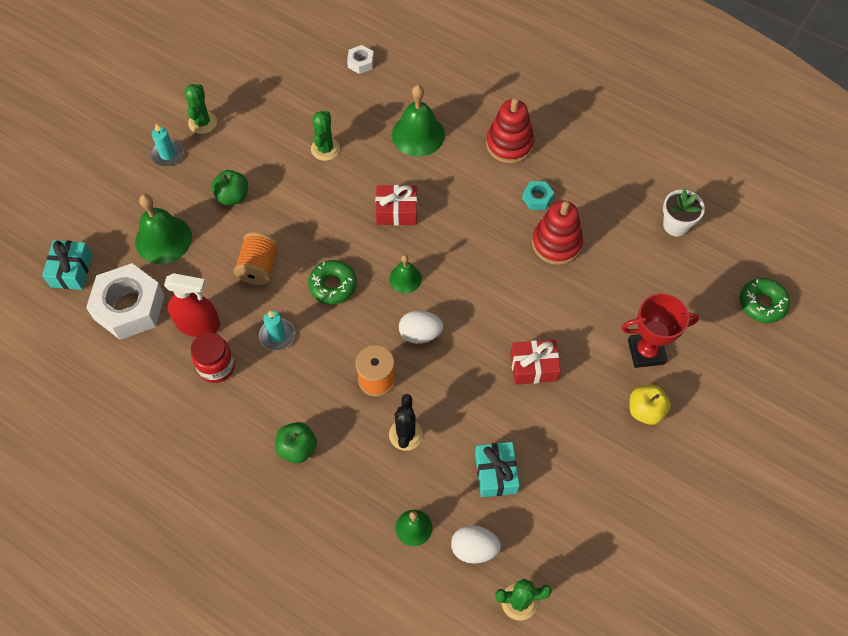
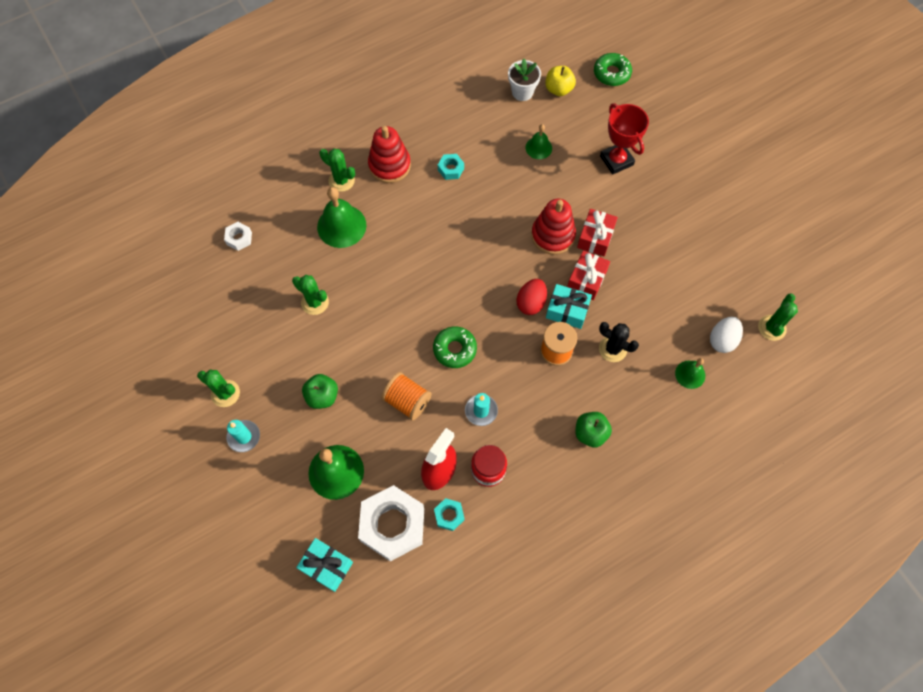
camera: 65 degrees left, 5 degrees up
red gift [375,185,417,225] -> red gift moved to [567,250,610,300]
green bell [389,255,422,293] -> green bell moved to [526,124,552,159]
white egg [399,310,443,344] -> red egg [517,279,547,315]
turquoise gift [475,442,520,497] -> turquoise gift moved to [546,284,592,329]
red stacking toy [532,201,583,265] -> red stacking toy moved to [531,199,576,255]
red trophy [621,293,699,368] -> red trophy turned 45 degrees counterclockwise [600,103,649,175]
yellow apple [629,385,671,425] -> yellow apple moved to [545,66,576,96]
none -> green cactus [320,149,355,192]
none -> turquoise nut [434,498,464,531]

